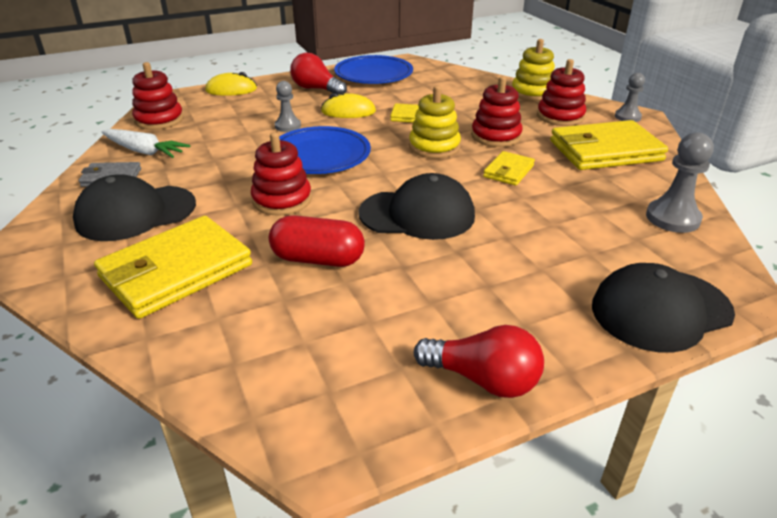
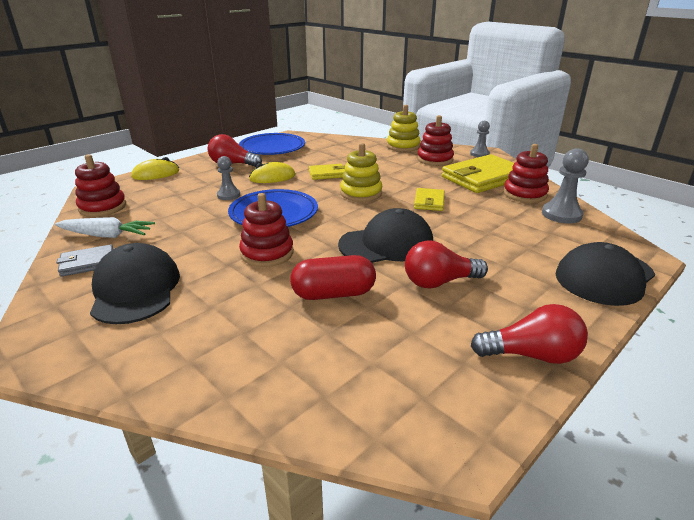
camera: 20 degrees left, 5 degrees down
black cap [73,174,196,241] -> black cap turned 120 degrees clockwise [90,243,180,324]
yellow wallet [94,216,252,319] -> none
red stacking toy [471,76,523,147] -> red stacking toy moved to [503,144,549,203]
none -> red light bulb [405,240,488,288]

